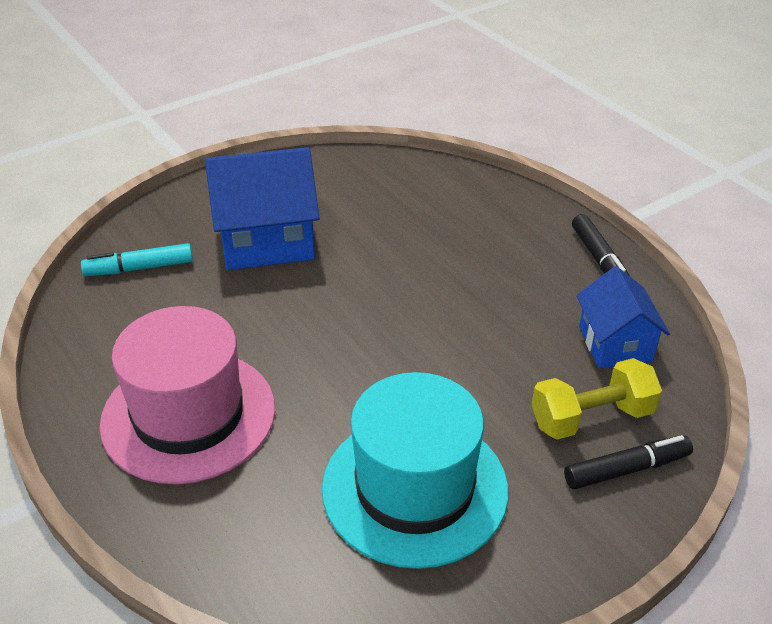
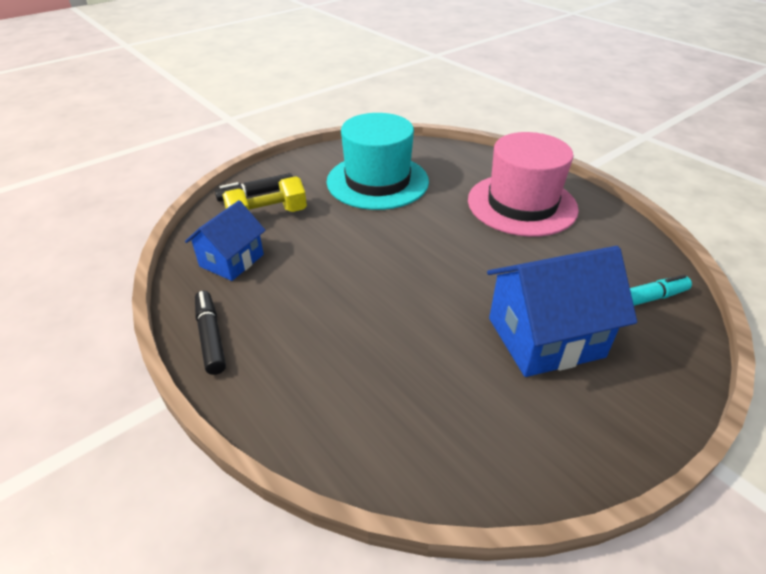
camera: 175 degrees right, 0 degrees up
blue house [576,266,670,368] -> blue house turned 45 degrees clockwise [185,200,265,281]

